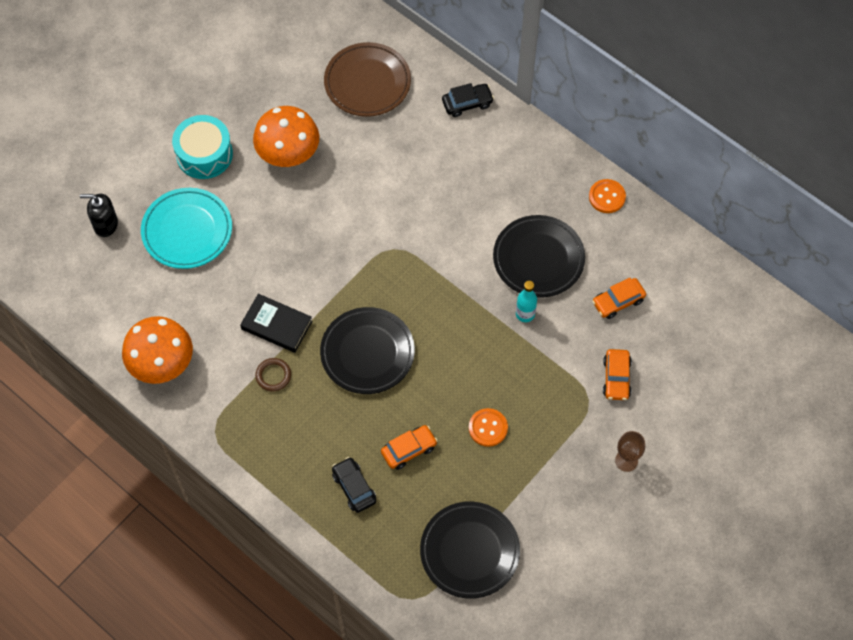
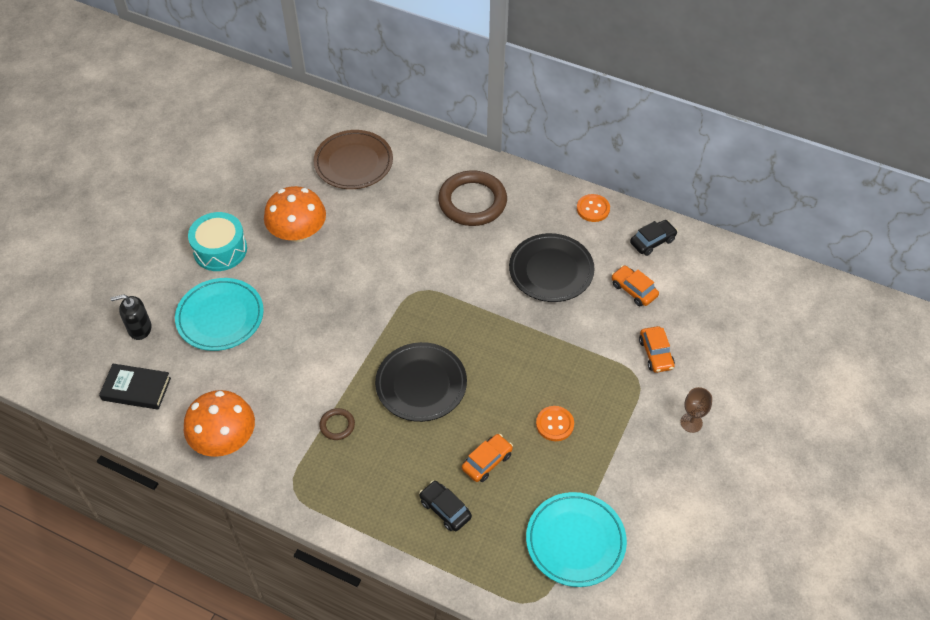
camera: 15 degrees left, 10 degrees down
black book [240,294,312,353] -> black book moved to [99,364,171,410]
black plate [420,502,520,599] -> turquoise plate [526,492,627,587]
black car [442,83,494,117] -> black car moved to [630,220,678,256]
turquoise bottle [516,281,537,322] -> none
orange car [592,278,646,319] -> orange car turned 90 degrees clockwise [611,265,659,306]
none -> brown ring [438,171,507,226]

